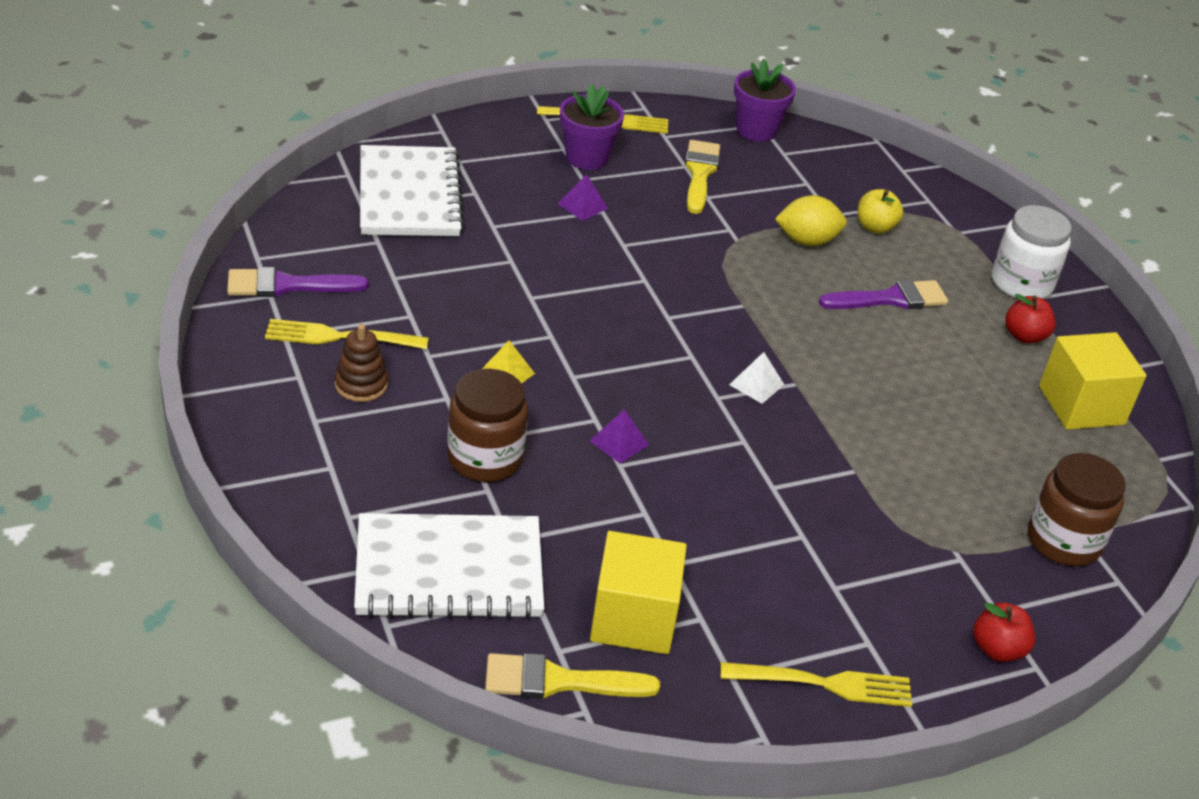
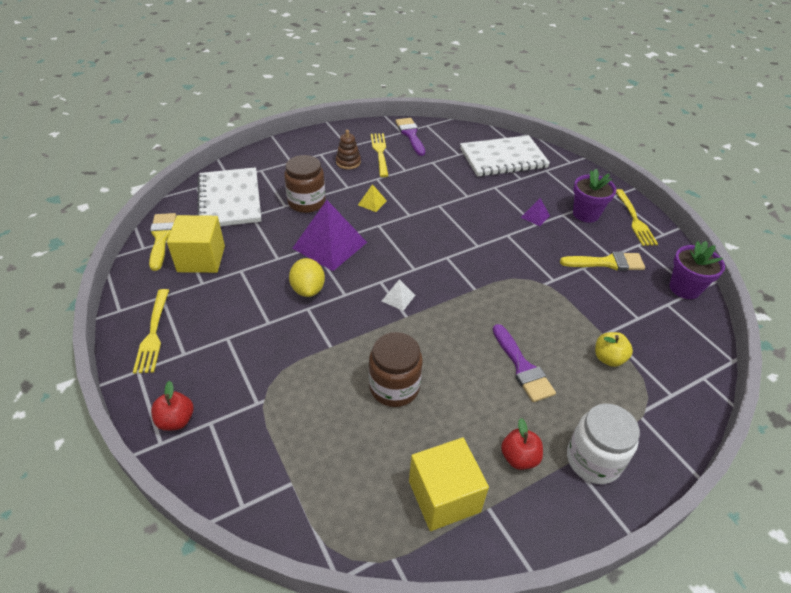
camera: 85 degrees right, 5 degrees up
purple pyramid [590,409,649,463] -> purple pyramid [292,200,367,271], size x2.29
yellow lemon [775,195,847,246] -> yellow lemon moved to [289,258,325,297]
brown jar [1028,453,1125,566] -> brown jar moved to [369,332,423,407]

